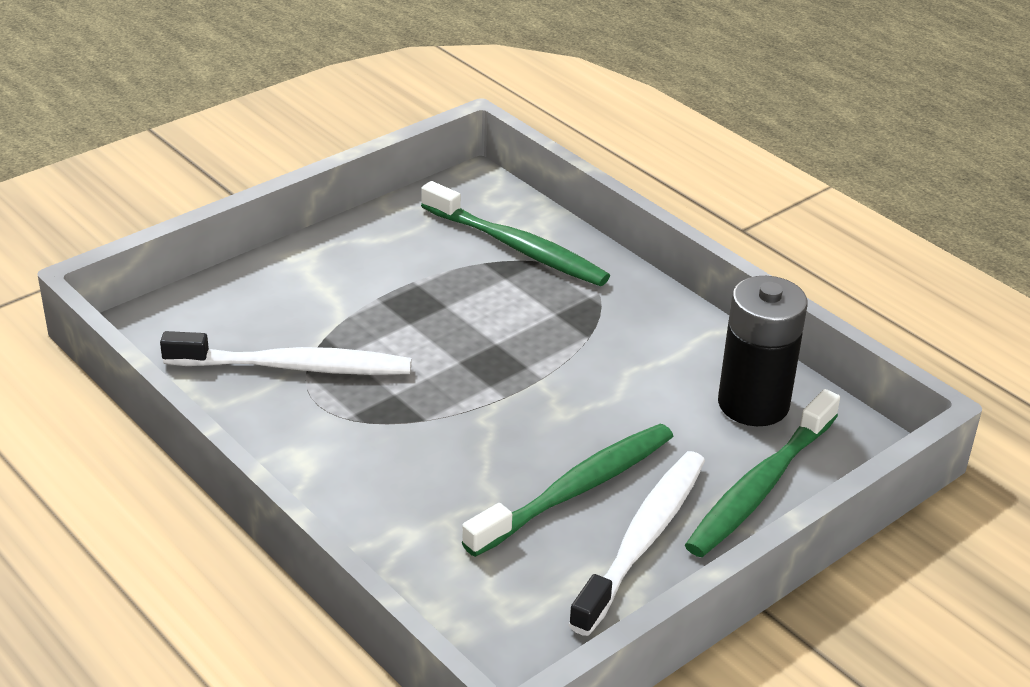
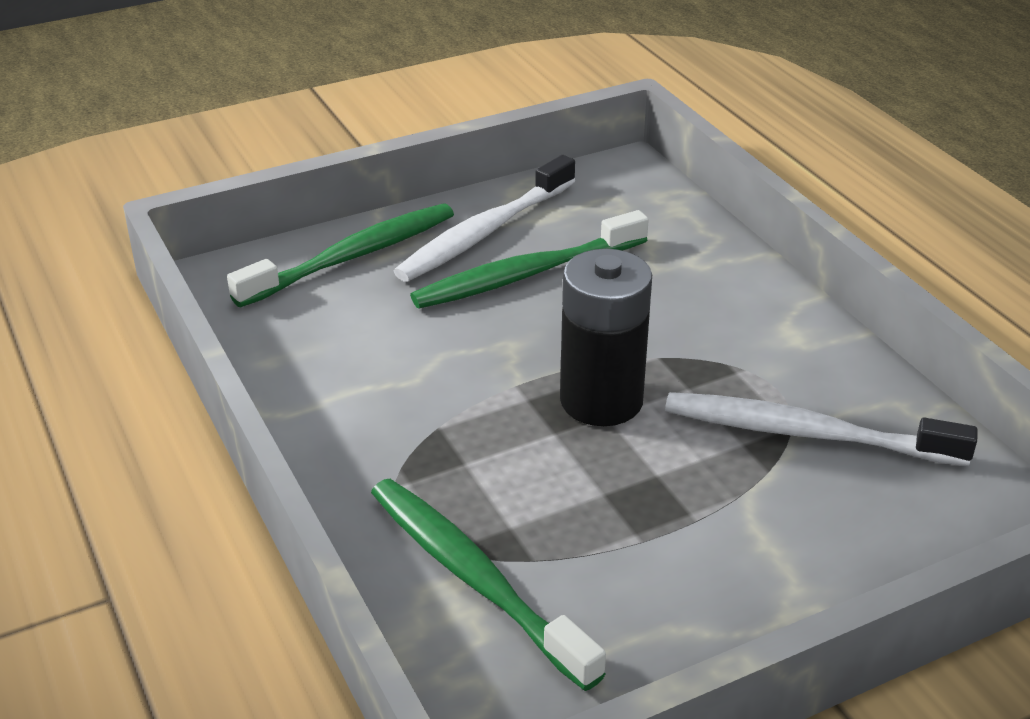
camera: 165 degrees left, 0 degrees up
black battery [718,276,807,426] -> black battery moved to [560,249,652,426]

